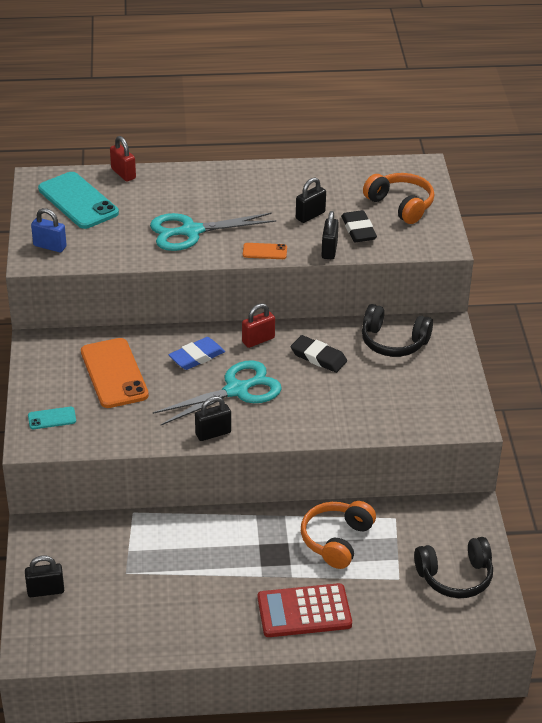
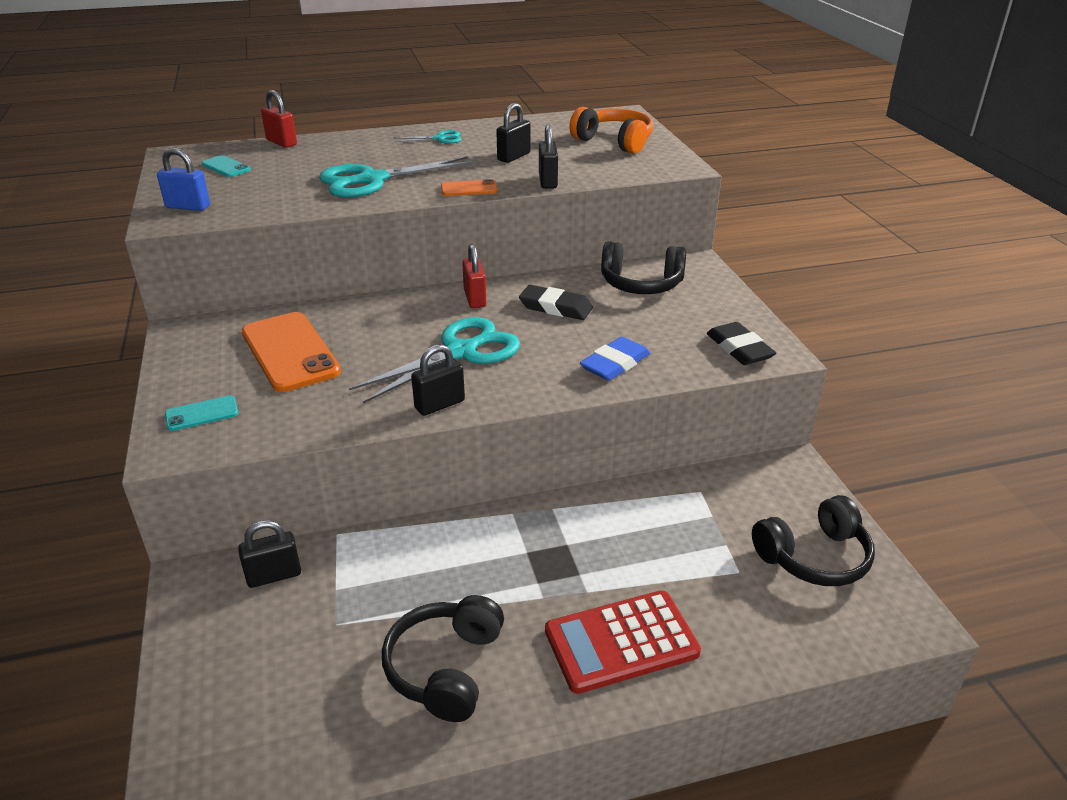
camera: 10 degrees left, 5 degrees down
black padlock [25,555,64,597] -> black padlock moved to [238,520,301,588]
turquoise phone [38,172,119,229] -> turquoise phone [201,155,251,177], size x0.47
blue eraser [169,337,225,370] -> blue eraser moved to [580,337,650,381]
red padlock [242,303,275,348] -> red padlock turned 60 degrees counterclockwise [462,244,486,308]
orange headphones [301,501,376,569] -> none
black eraser [341,210,377,242] -> black eraser moved to [707,322,776,365]
none -> black headphones [382,595,504,722]
none -> turquoise scissors [393,130,462,144]

